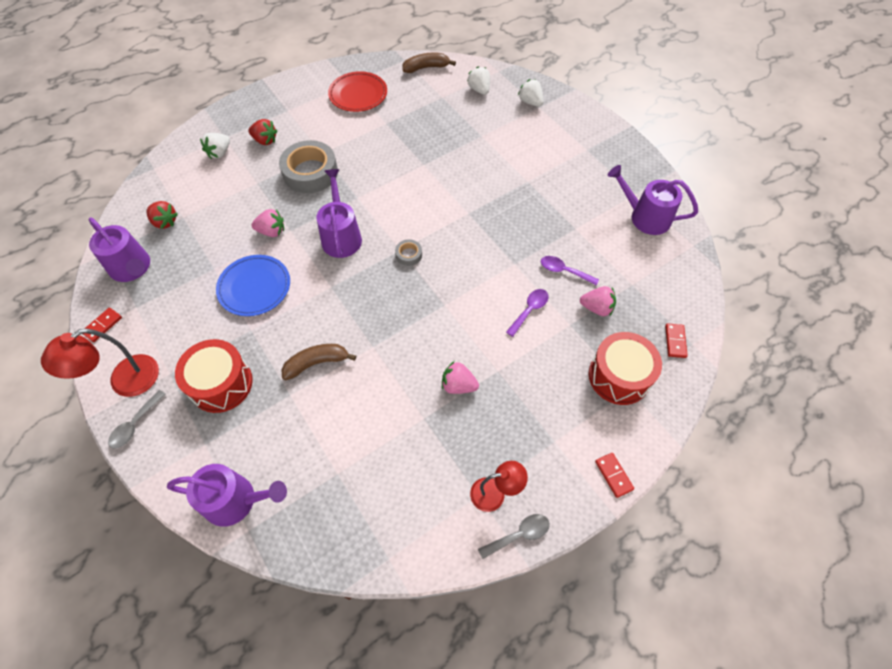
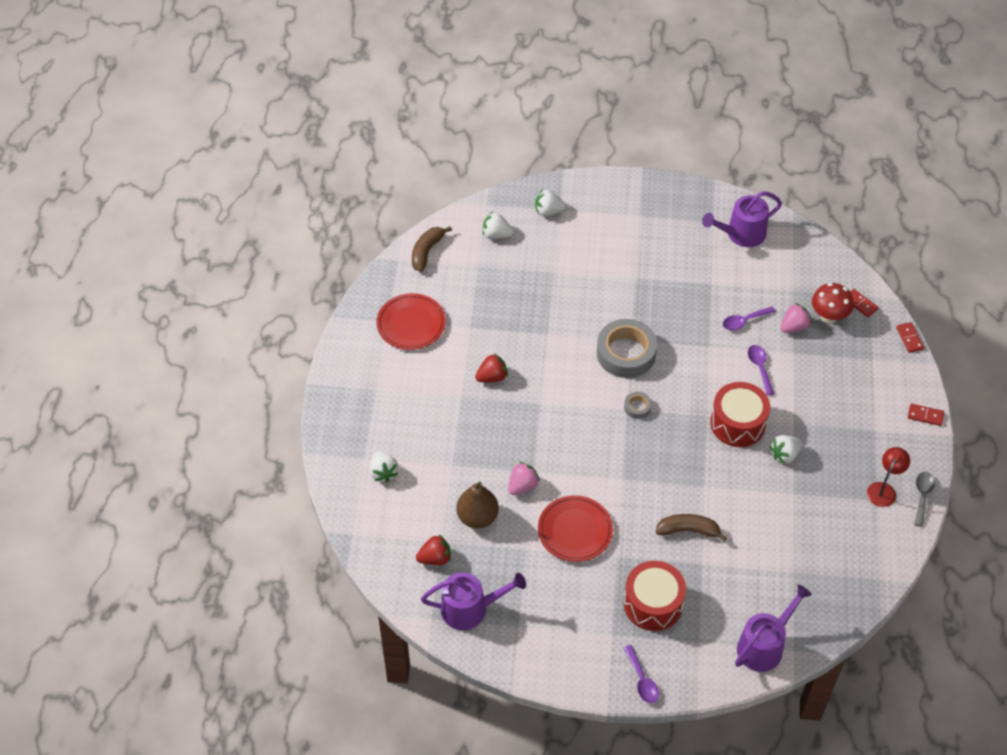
camera: 50 degrees left, 5 degrees down
red lamp [41,328,159,397] -> none
red domino [83,307,122,342] -> red domino moved to [896,322,924,353]
grey spoon [108,390,166,449] -> purple spoon [624,645,659,703]
blue plate [216,255,290,316] -> red plate [538,495,613,562]
red strawberry [248,119,277,145] -> red strawberry moved to [475,353,508,382]
grey tape [279,140,338,193] -> grey tape moved to [597,319,657,378]
brown banana [281,344,356,380] -> brown banana turned 75 degrees clockwise [655,514,727,542]
purple watering can [316,169,362,258] -> none
pink strawberry [442,361,479,394] -> white strawberry [770,435,803,464]
red drum [589,332,662,405] -> red drum moved to [710,382,770,447]
none -> brown pear [457,482,499,528]
none -> red mushroom [812,283,854,324]

